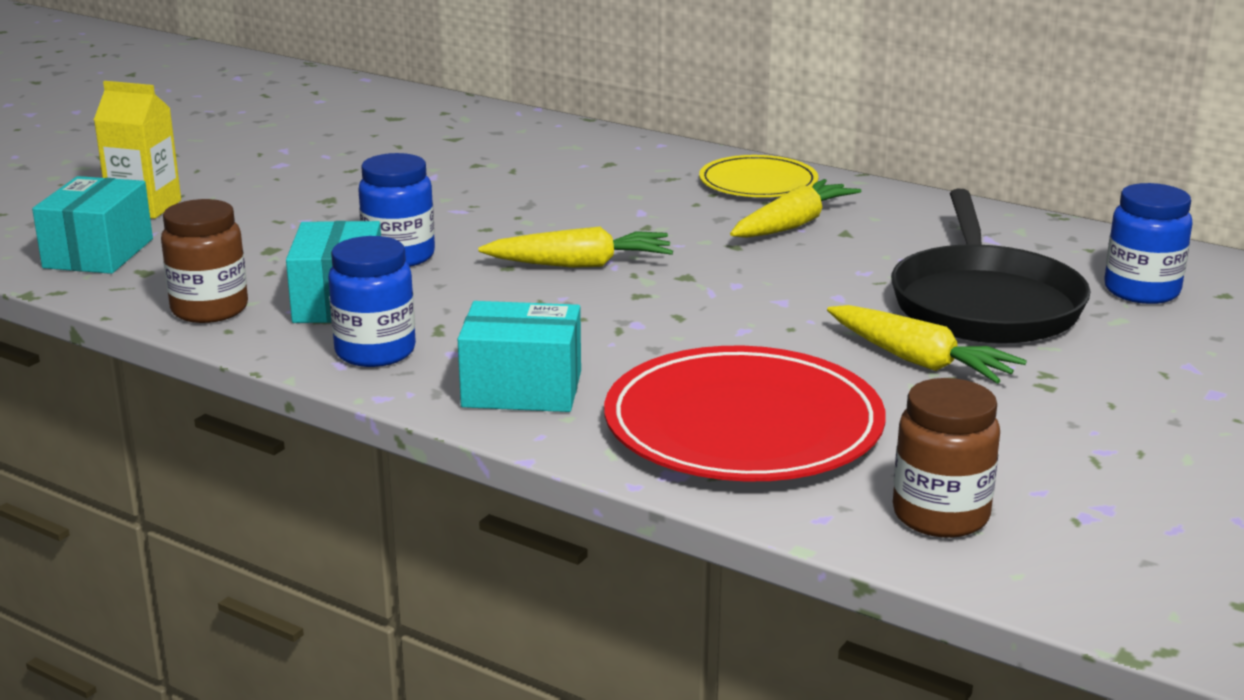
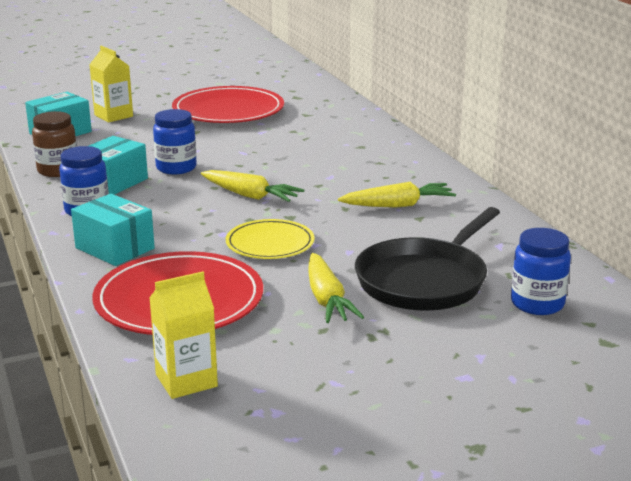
camera: 35 degrees right, 0 degrees up
yellow plate [699,155,818,197] -> yellow plate moved to [226,219,314,259]
brown jar [893,378,1000,538] -> yellow carton [149,271,218,399]
none -> red plate [172,86,284,123]

